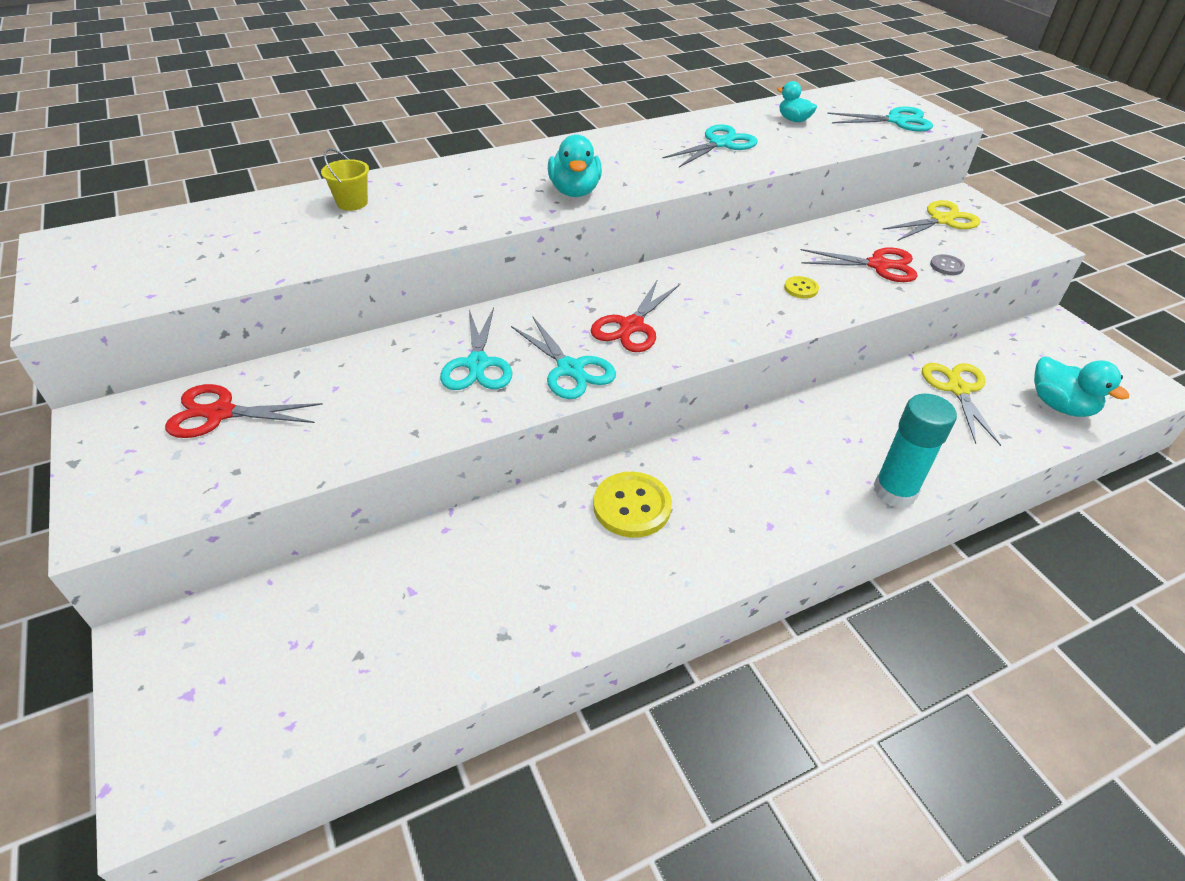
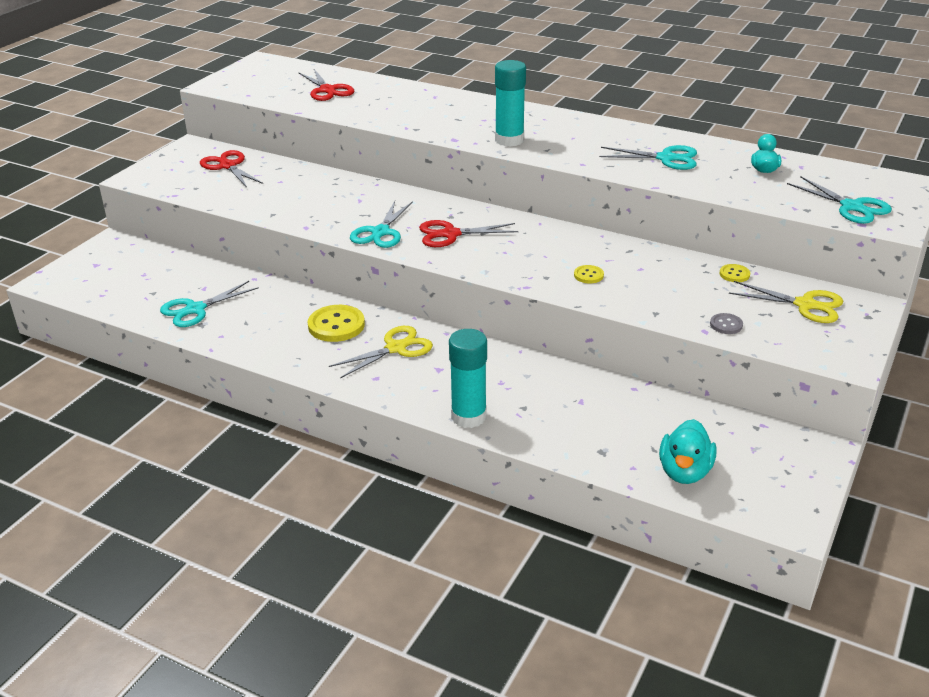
camera: 55 degrees right, 10 degrees down
yellow bucket [321,148,369,211] -> none
turquoise scissors [440,307,512,390] -> turquoise scissors moved to [160,281,259,327]
turquoise duck [548,134,602,197] -> turquoise glue stick [495,60,526,147]
red scissors [801,247,918,282] -> red scissors moved to [298,69,354,101]
yellow scissors [922,363,1001,446] -> yellow scissors moved to [329,326,433,378]
none -> yellow button [720,264,750,282]

